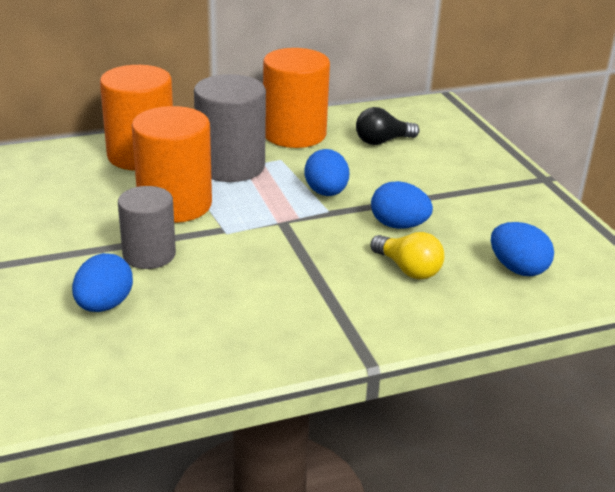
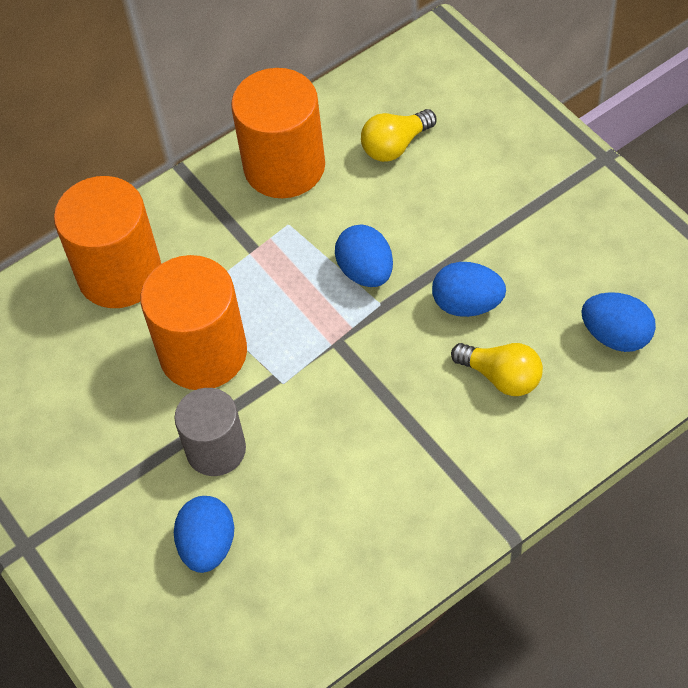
camera: 10 degrees left, 25 degrees up
grey cylinder [194,74,266,182] -> none
black light bulb [356,107,420,145] -> yellow light bulb [361,109,436,162]

